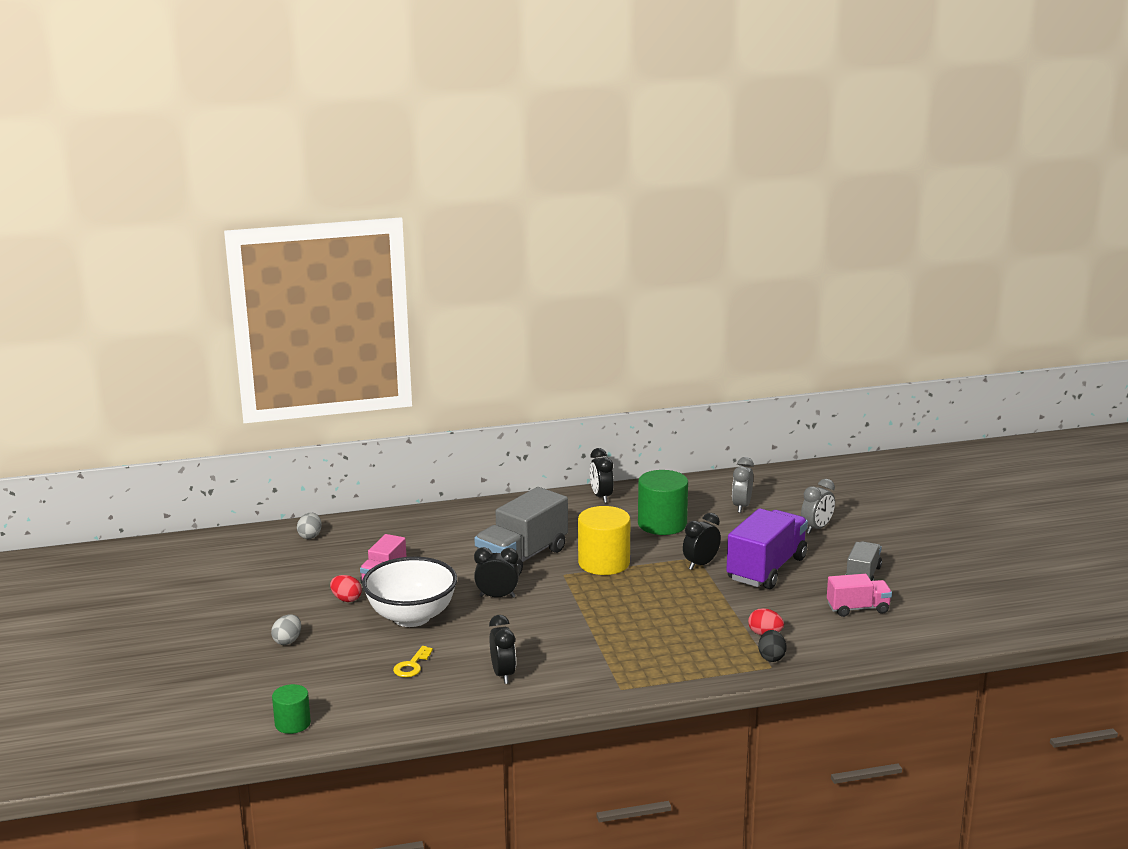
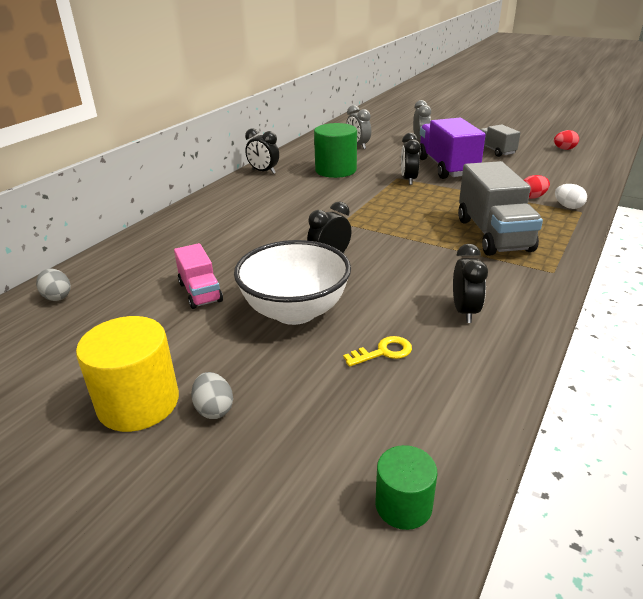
camera: 45 degrees left, 10 degrees up
red egg [330,575,362,602] -> red egg moved to [554,130,579,150]
yellow key [393,646,433,677] -> yellow key turned 90 degrees counterclockwise [343,336,412,367]
grey truck [474,487,568,575] -> grey truck moved to [458,161,543,256]
black clock [489,615,516,684] -> black clock turned 60 degrees clockwise [453,244,488,323]
yellow cylinder [578,506,630,575] -> yellow cylinder moved to [76,316,179,432]
black egg [758,630,787,662] -> white egg [555,184,587,209]
pink truck [827,574,892,617] -> none

